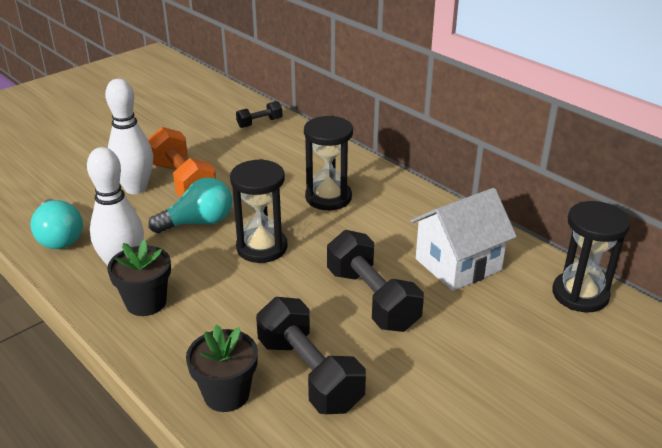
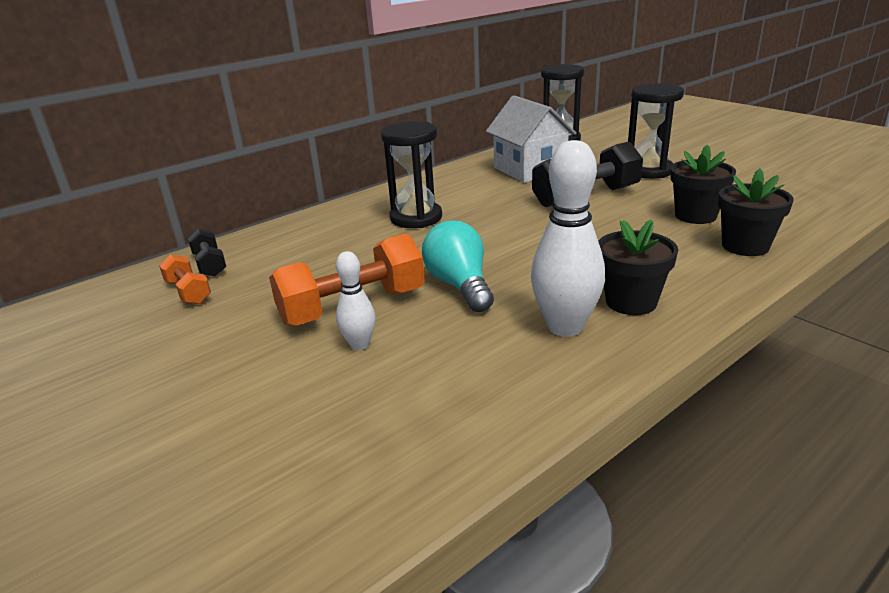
camera: 85 degrees left, 5 degrees down
turquoise light bulb [30,199,83,249] -> none
white bowling pin [105,79,153,194] -> white bowling pin [336,251,375,350], size x0.54
black hourglass [230,159,287,263] -> black hourglass moved to [628,83,684,179]
black dumbbell [256,297,366,414] -> black flower pot [670,144,736,224]
none -> orange dumbbell [159,254,211,304]

